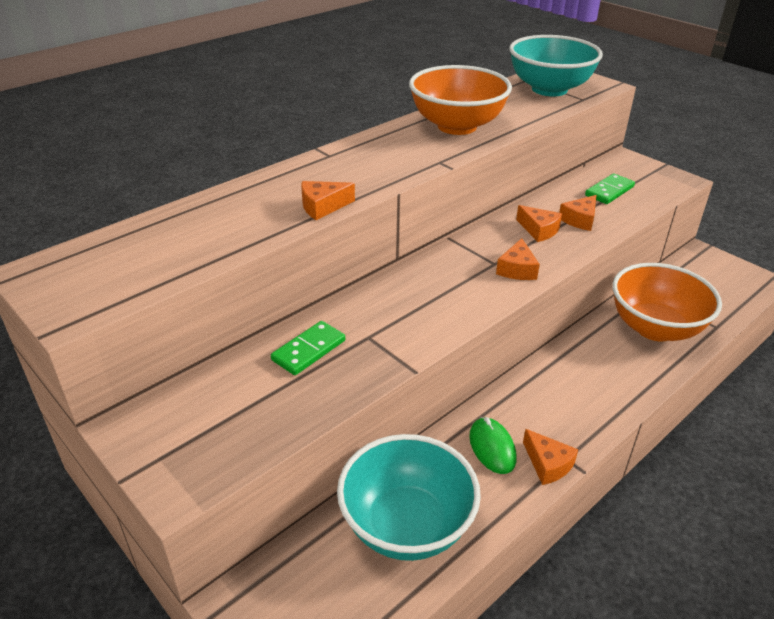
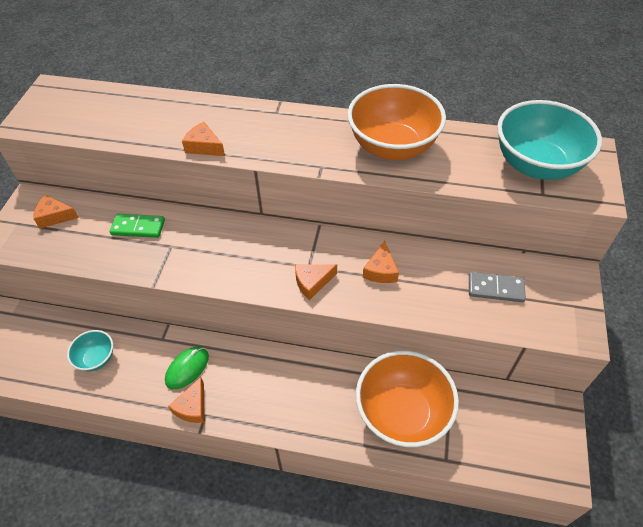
camera: 55 degrees right, 15 degrees up
turquoise bowl [337,434,481,561] -> turquoise bowl [67,330,113,371], size x0.49
orange cheese [559,195,596,231] -> orange cheese moved to [33,195,79,229]
green domino [585,173,635,204] -> grey domino [469,272,526,302]

